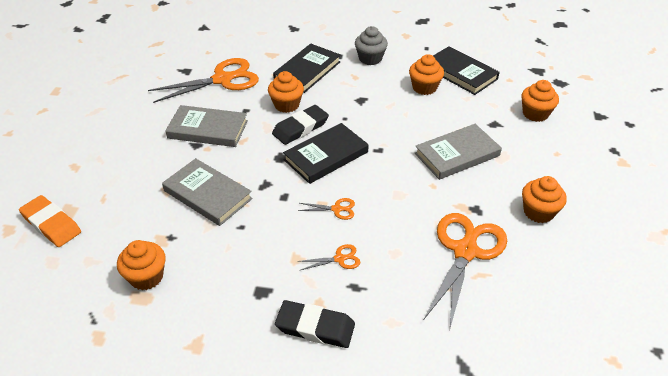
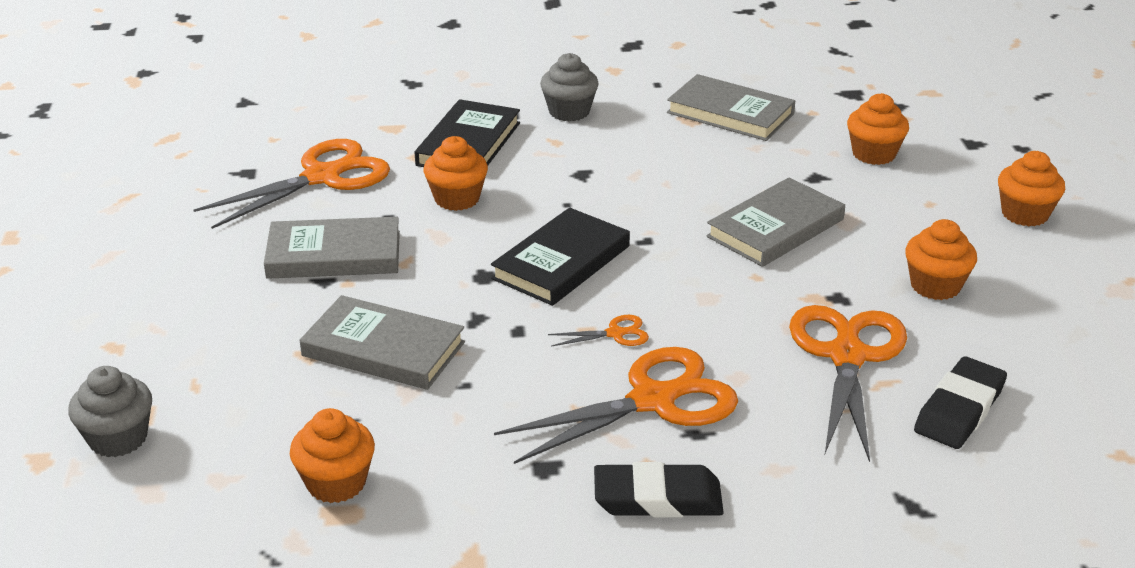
camera: 15 degrees left, 10 degrees down
orange eraser [19,195,81,247] -> grey cupcake [68,366,152,457]
black eraser [272,105,329,145] -> black eraser moved to [914,356,1007,449]
orange scissors [298,244,360,270] -> orange scissors [494,347,738,464], size x2.32
orange cupcake [409,54,444,95] -> orange cupcake moved to [998,151,1065,226]
black book [433,46,500,95] -> grey book [667,74,795,141]

